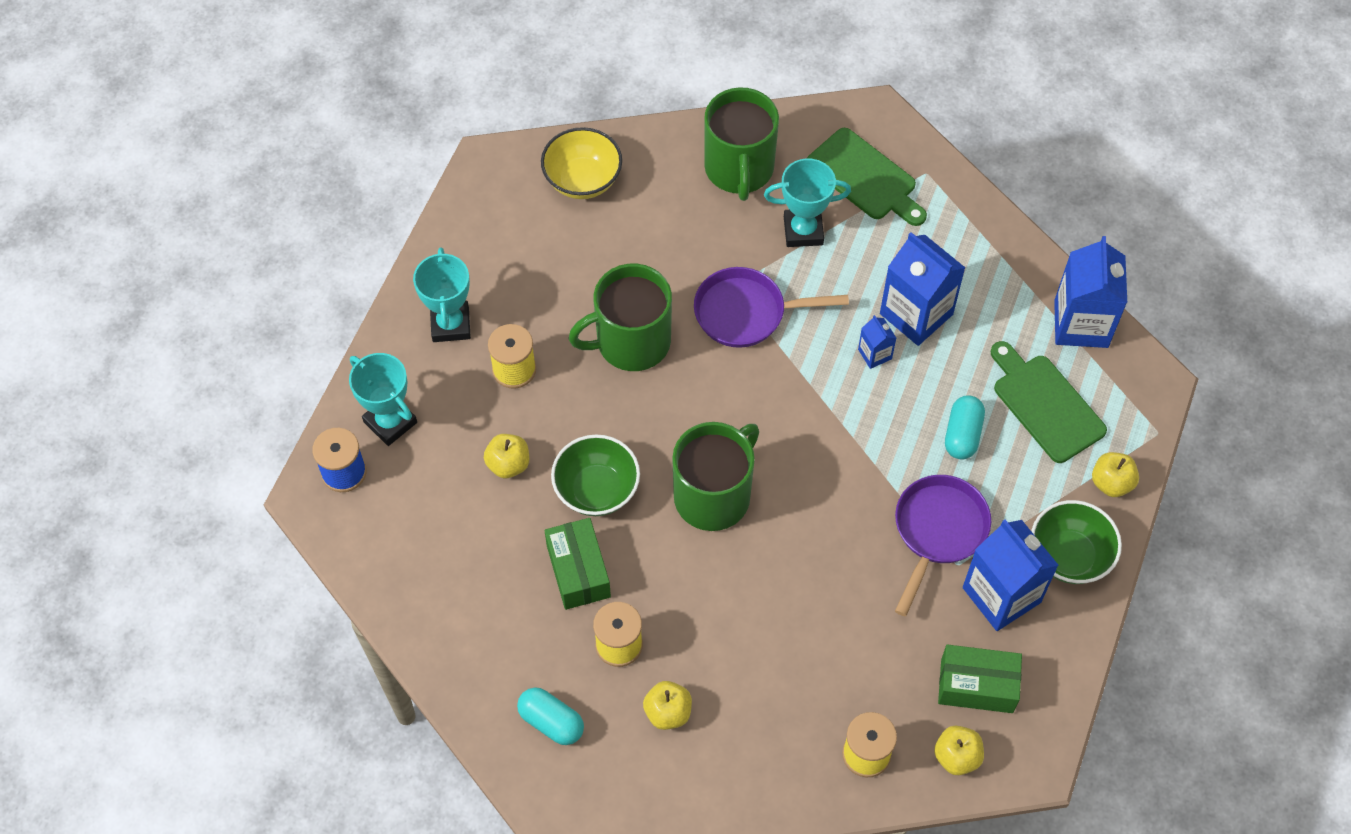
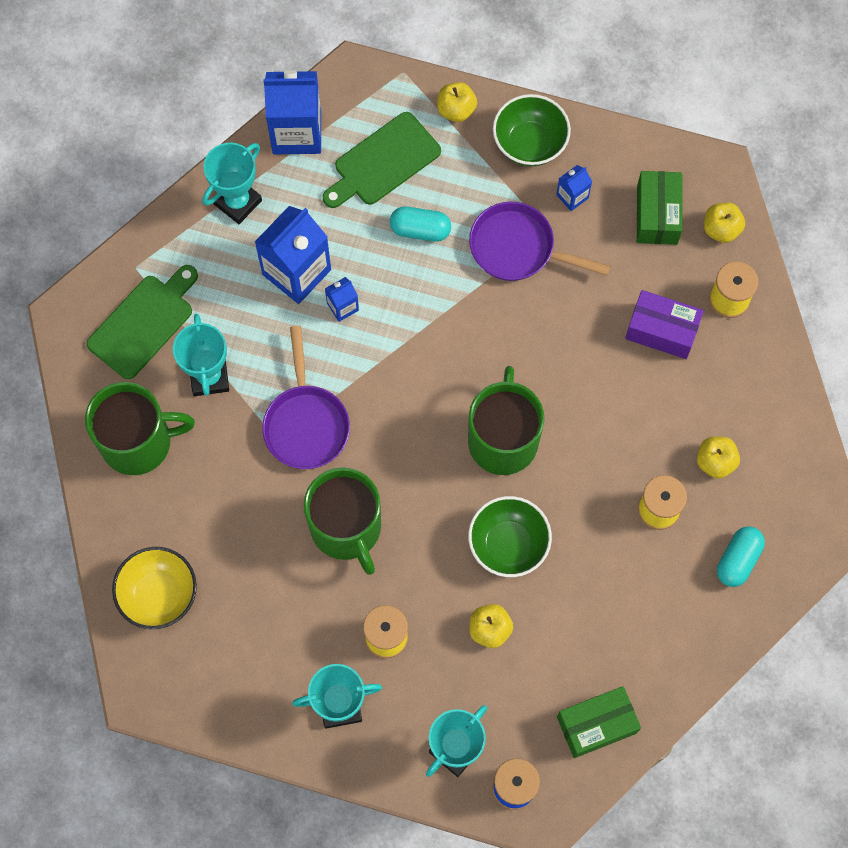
camera: 95 degrees left, 10 degrees up
green box [544,518,611,610] -> green box moved to [557,686,641,758]
green mug [672,422,759,531] -> green mug turned 60 degrees clockwise [468,366,544,475]
blue carton [963,520,1059,631] -> blue carton [556,165,592,211], size x0.48
none -> turquoise trophy [202,143,262,224]
none -> purple box [625,290,704,359]

